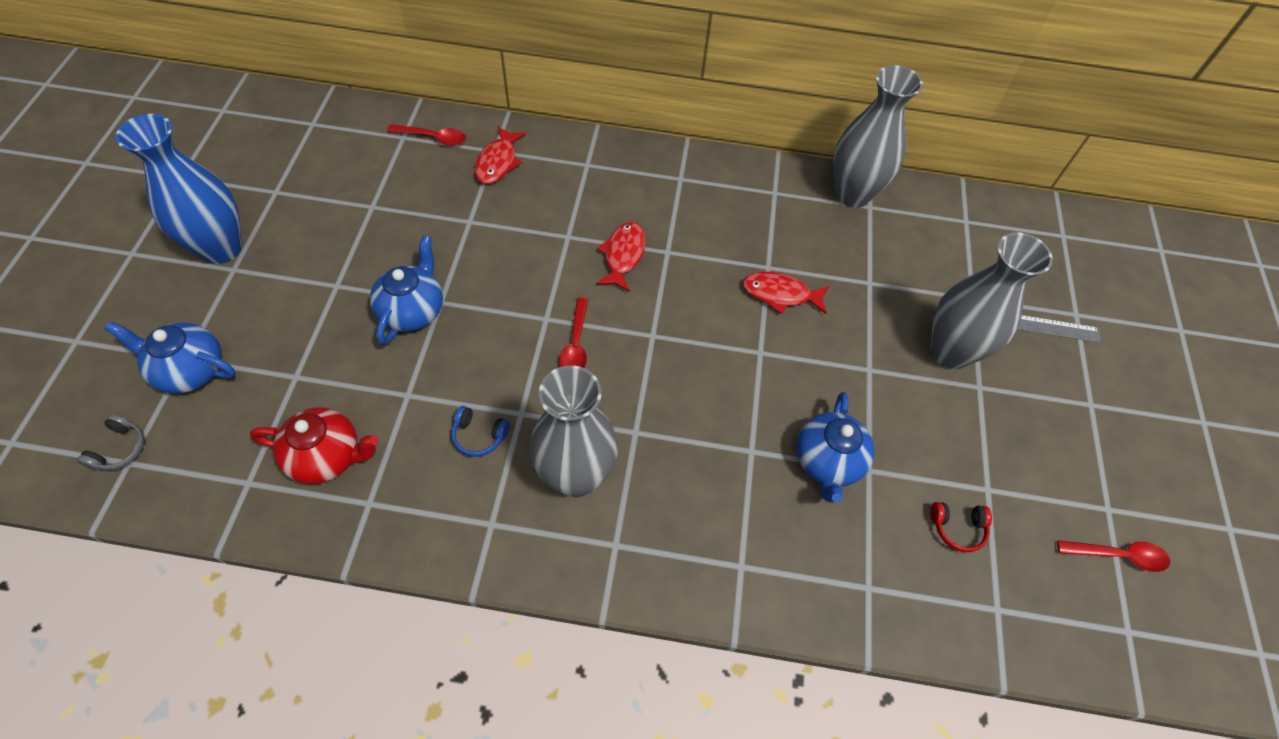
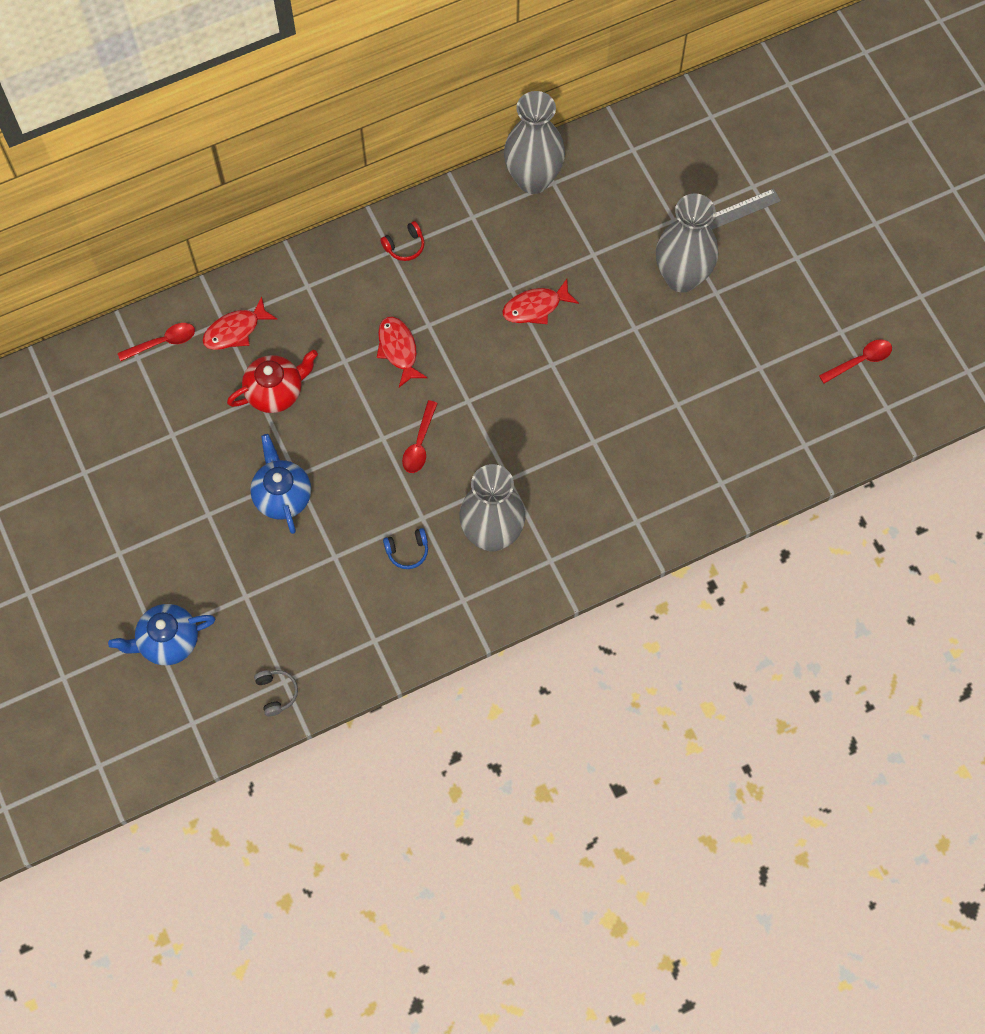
camera: 30 degrees left, 10 degrees up
grey headphones [77,414,144,471] -> grey headphones moved to [254,670,298,716]
blue vase [116,114,242,264] -> none
red teapot [250,407,378,484] -> red teapot moved to [227,350,318,413]
red fish [474,126,526,184] -> red fish turned 75 degrees clockwise [202,296,277,350]
red spoon [559,298,588,368] -> red spoon turned 45 degrees clockwise [402,400,438,473]
blue teapot [797,392,874,503] -> none
red headphones [930,502,992,552] -> red headphones moved to [380,221,425,261]

